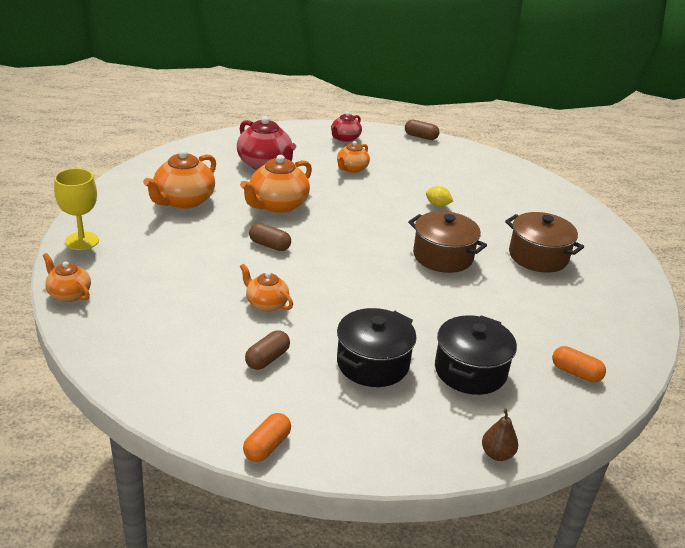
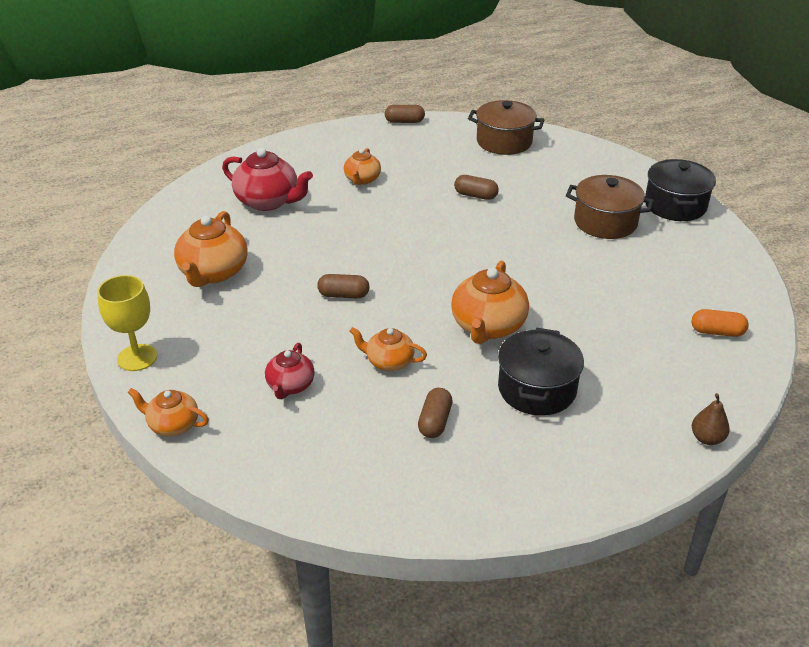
camera: 20 degrees left, 5 degrees up
orange teapot [240,155,312,213] -> orange teapot moved to [451,261,529,344]
orange capsule [243,413,291,462] -> none
red teapot [331,112,362,142] -> red teapot moved to [265,343,315,399]
brown pot [408,211,487,273] -> brown pot moved to [468,100,544,155]
yellow lemon [426,186,453,207] -> brown capsule [454,175,499,200]
black pot [435,315,517,395] -> black pot moved to [645,159,716,221]

